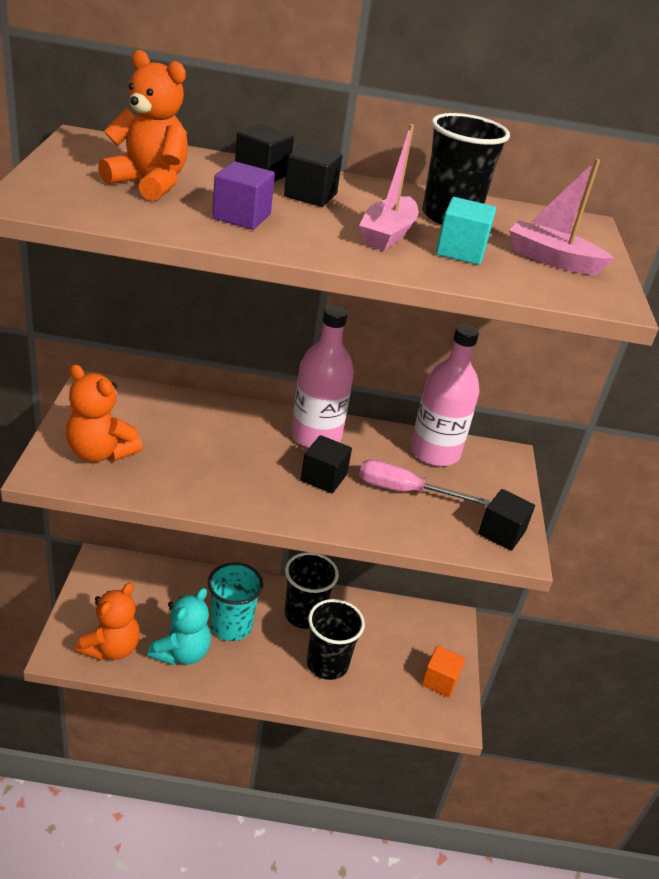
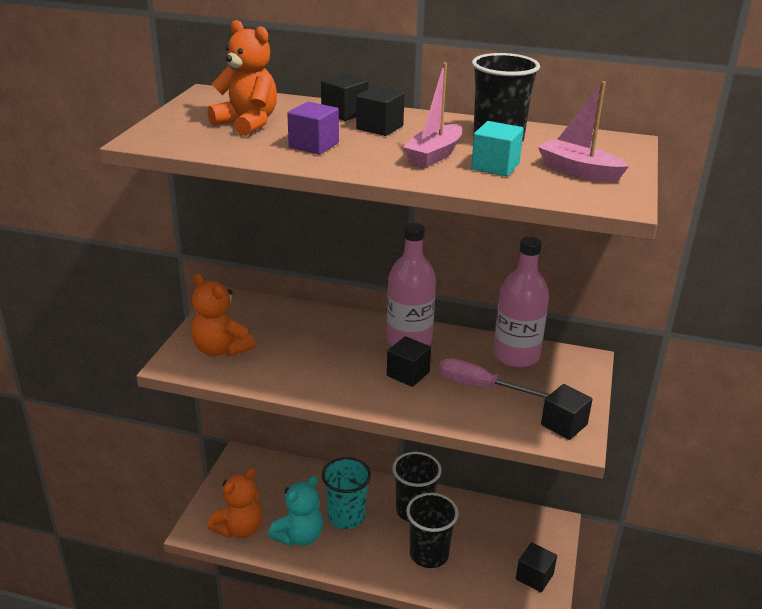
camera: 15 degrees right, 5 degrees down
orange cube [421,646,465,697] -> black cube [516,542,557,592]

